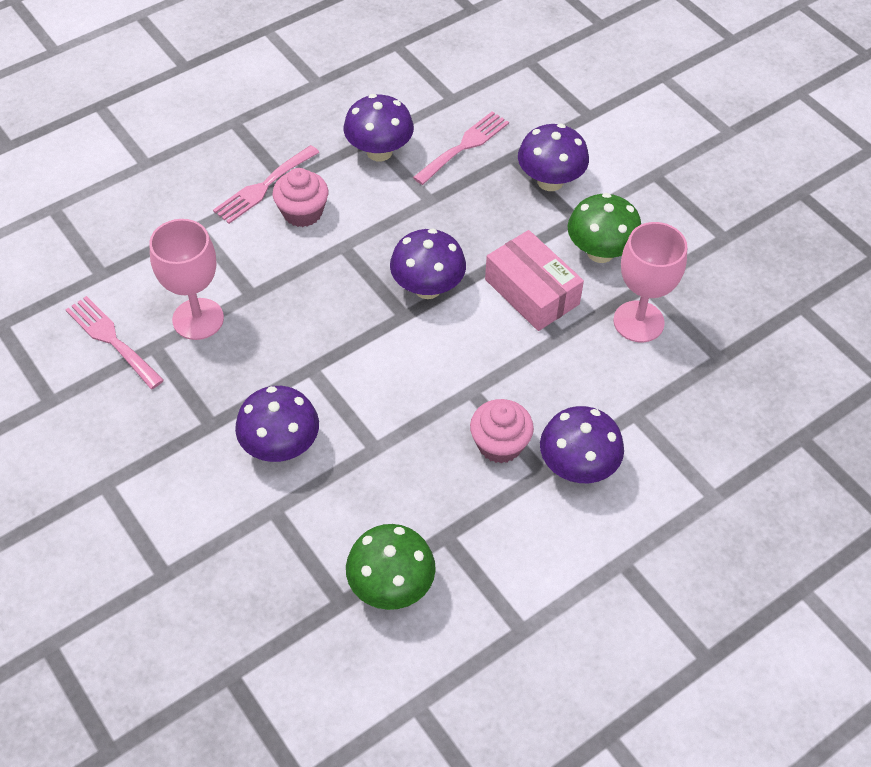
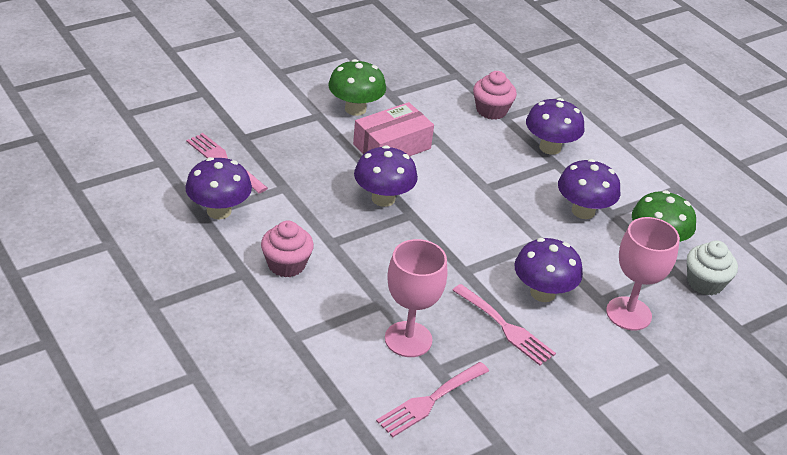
camera: 90 degrees left, 15 degrees down
pink fork [213,145,320,224] -> pink fork moved to [452,284,556,366]
pink cupcake [470,399,534,463] -> pink cupcake moved to [473,71,517,120]
purple mushroom [518,124,589,191] -> purple mushroom moved to [558,159,620,219]
pink goblet [613,222,687,342] -> pink goblet moved to [606,217,680,331]
none -> white cupcake [687,240,738,295]

